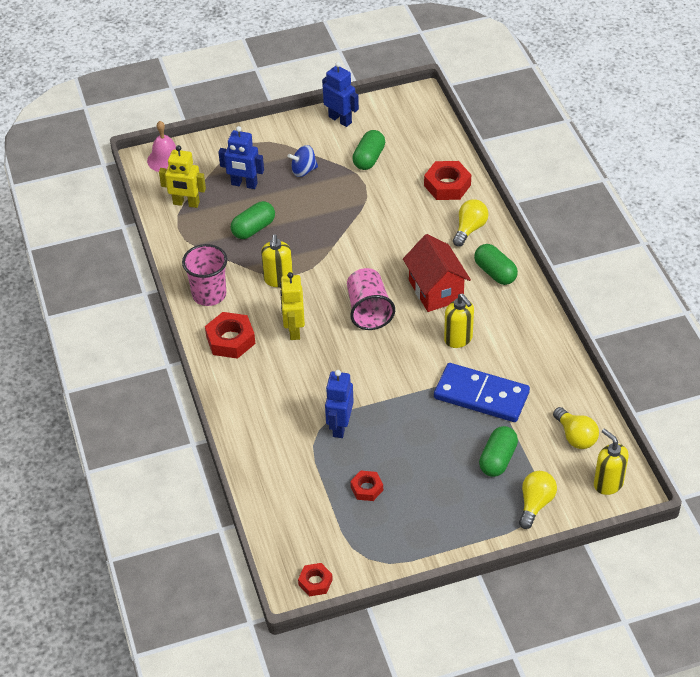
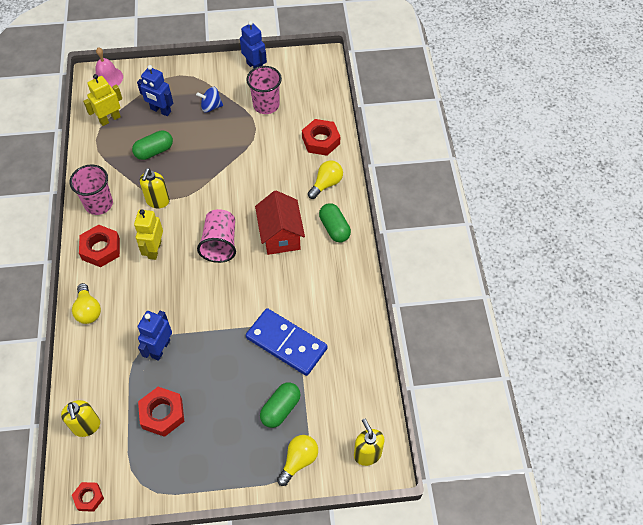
camera: 10 degrees right, 10 degrees up
yellow robot [159,145,206,208] -> yellow robot turned 120 degrees clockwise [83,74,122,126]
red nut [350,470,383,501] -> red nut [138,387,184,437], size x1.67
green capsule [352,130,385,170] -> pink cup [246,66,282,114]
yellow soap dispenser [444,293,474,348] -> yellow soap dispenser moved to [61,400,100,437]
yellow light bulb [553,407,599,449] -> yellow light bulb moved to [72,283,101,324]

